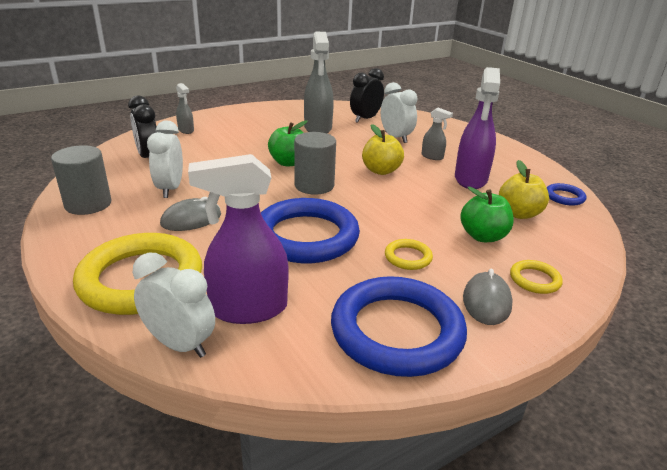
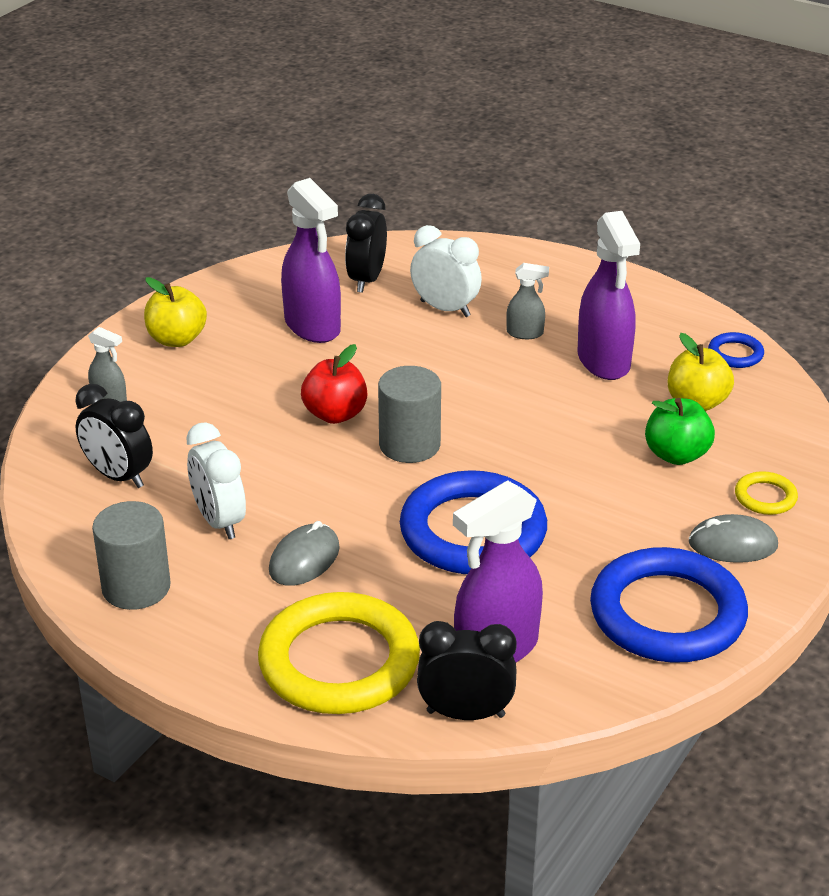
camera: 25 degrees left, 5 degrees up
white clock [133,252,215,358] -> black clock [417,621,517,720]
green apple [268,120,308,166] -> red apple [301,344,367,424]
grey spray bottle [304,32,334,134] -> purple spray bottle [281,178,341,343]
yellow apple [362,124,404,175] -> yellow apple moved to [144,277,207,347]
yellow ring [385,239,433,270] -> none
grey mouse [463,269,513,325] -> grey mouse turned 75 degrees counterclockwise [689,514,778,563]

